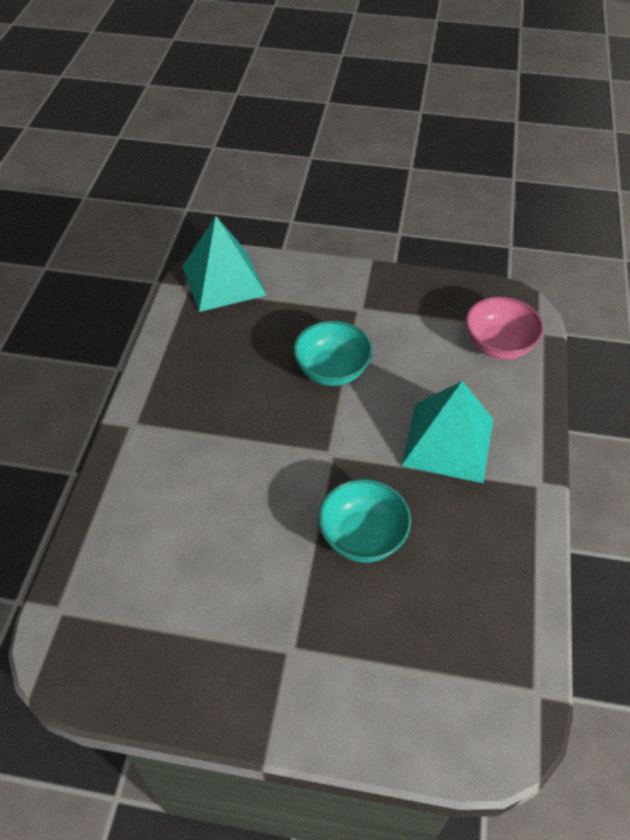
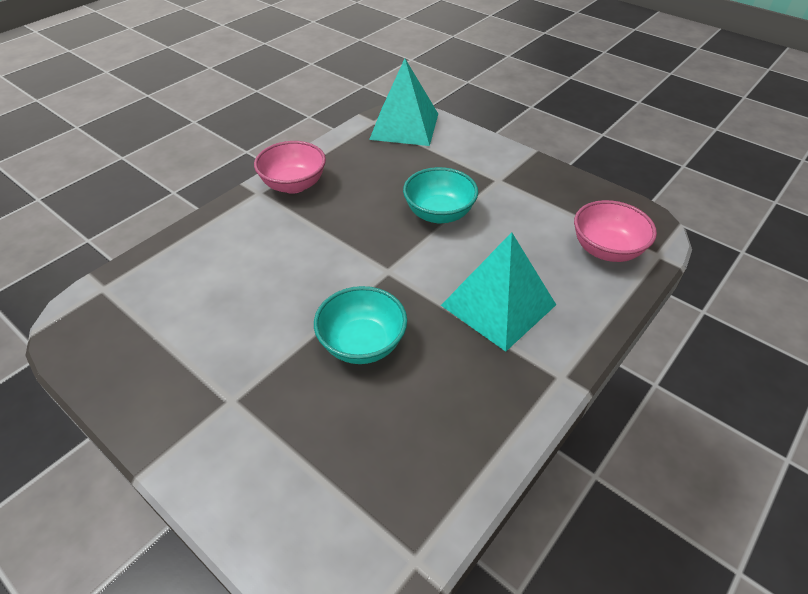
camera: 30 degrees right, 5 degrees down
none -> pink bowl [254,141,326,194]

